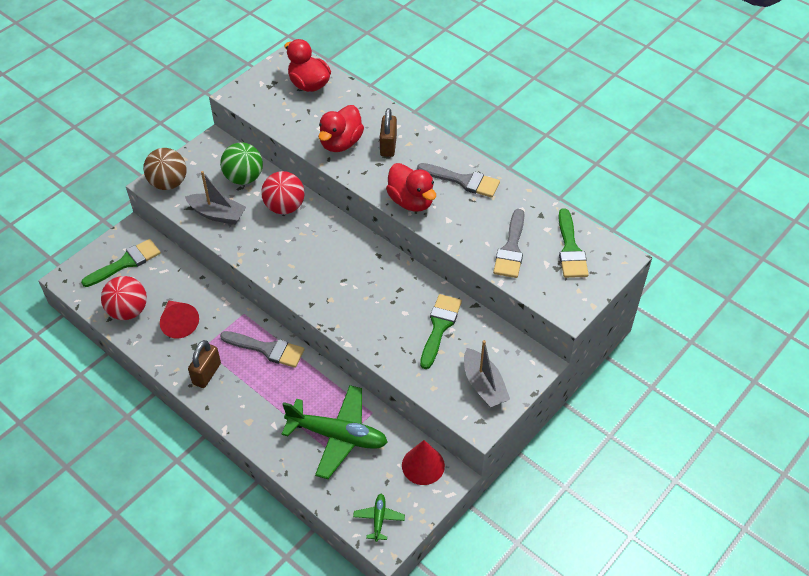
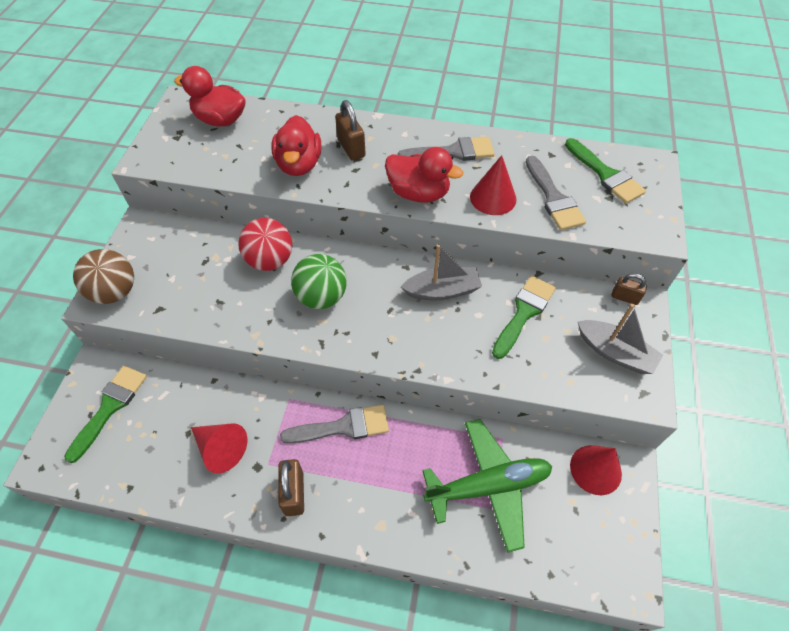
camera: 30 degrees left, 5 degrees up
red ball [101,276,147,320] -> none
grey boat [185,171,246,225] -> grey boat moved to [401,244,482,301]
green ball [220,143,263,185] -> green ball moved to [291,254,347,309]
green plane [353,494,405,542] -> none
green brush [420,294,462,369] -> green brush turned 45 degrees clockwise [492,275,556,359]
none -> red cone [470,155,517,215]
none -> brown padlock [611,273,647,305]

